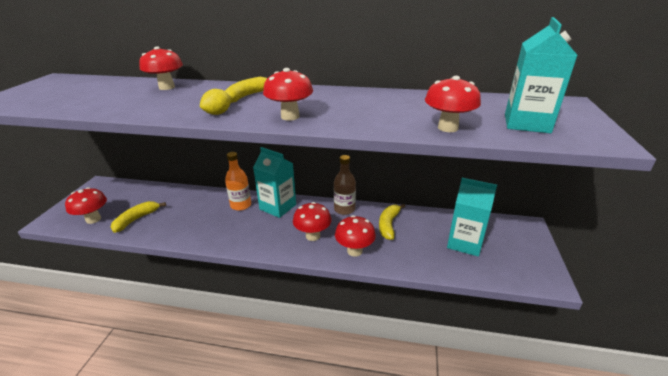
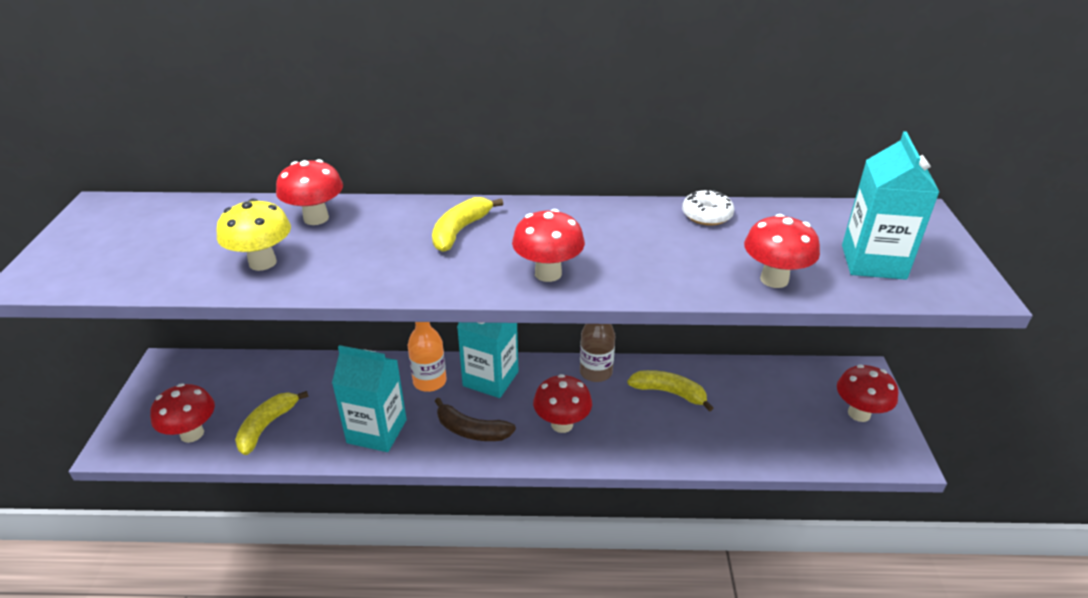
camera: 10 degrees left, 5 degrees up
yellow lemon [200,89,231,115] -> none
red mushroom [335,215,376,257] -> red mushroom moved to [837,365,898,422]
yellow banana [379,204,406,240] -> yellow banana turned 105 degrees clockwise [627,370,713,412]
turquoise carton [447,178,497,257] -> turquoise carton moved to [332,345,407,452]
none -> yellow mushroom [216,198,291,271]
none -> brown banana [435,398,516,441]
none -> white donut [682,190,734,226]

